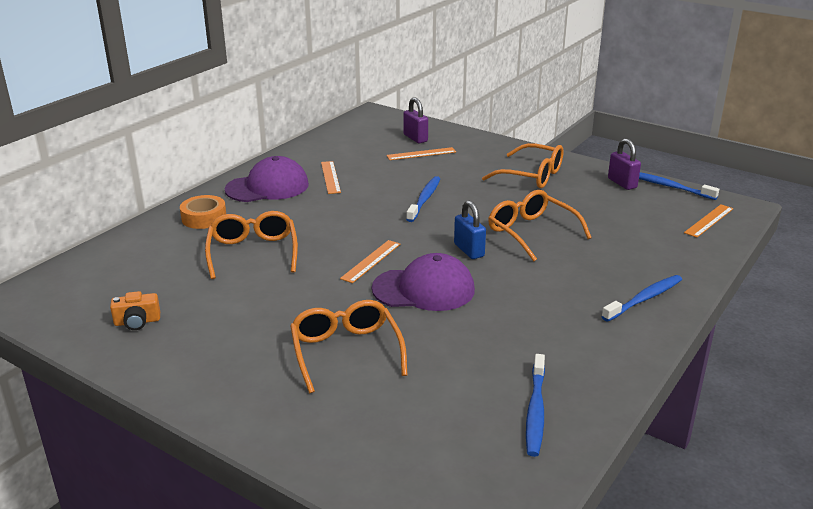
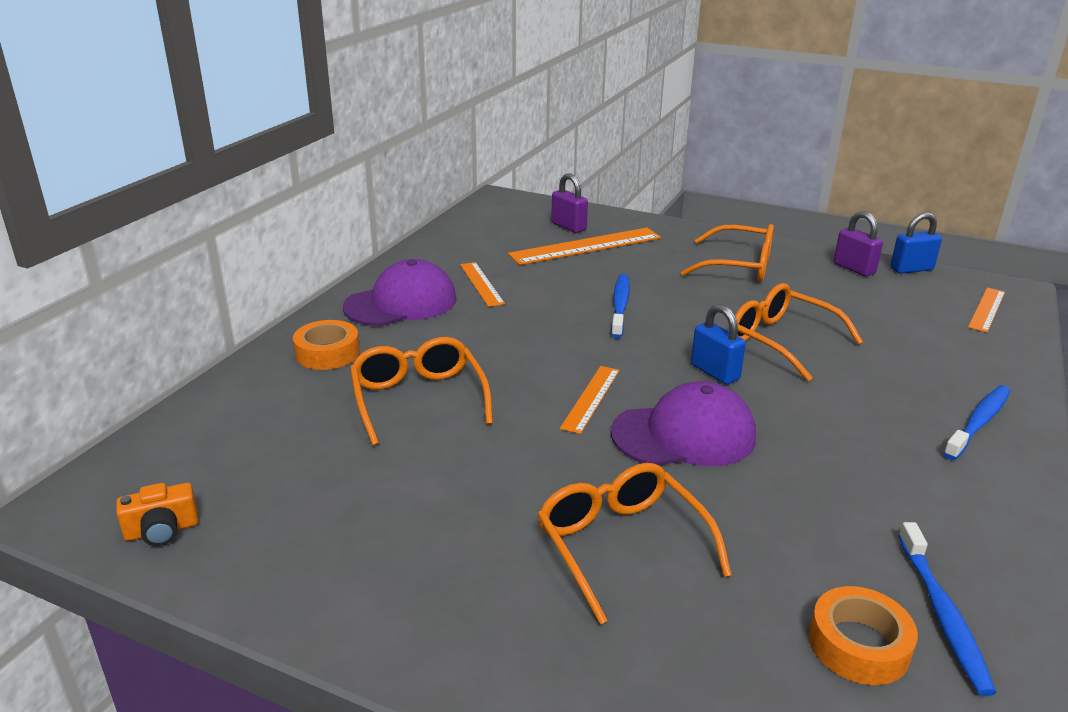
camera: 10 degrees left, 0 degrees up
orange camera [110,291,160,330] -> orange camera moved to [116,483,198,546]
orange ruler [386,147,456,160] -> orange ruler [508,228,661,265], size x1.76
blue toothbrush [639,172,719,200] -> blue padlock [890,212,942,274]
none -> orange tape [809,586,918,685]

